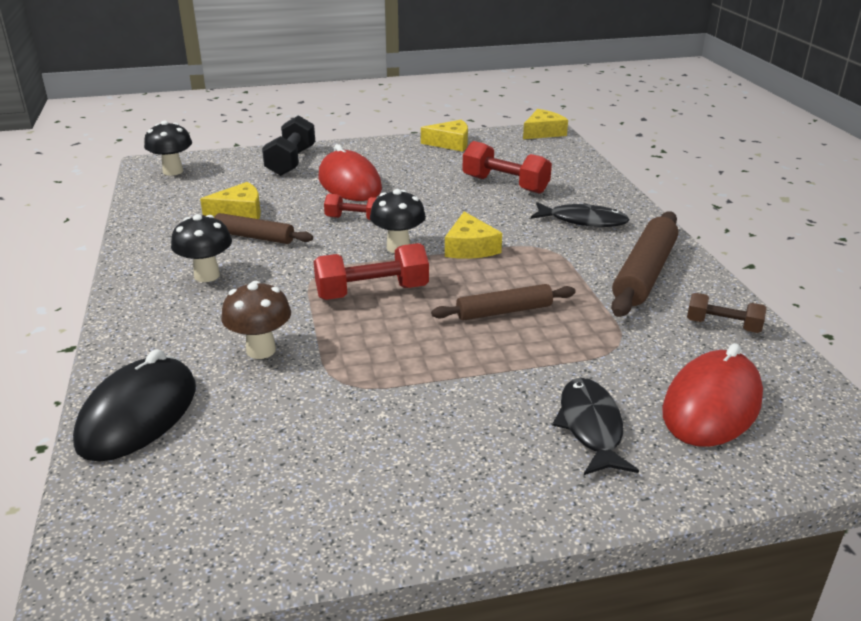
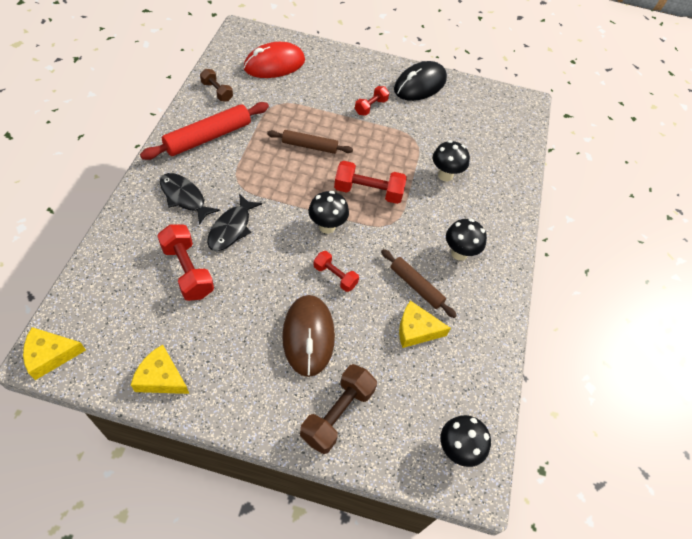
camera: 160 degrees left, 25 degrees up
black mouse [73,349,196,462] -> black mouse moved to [394,61,447,101]
brown mushroom [221,281,291,359] -> black mushroom [433,140,470,181]
black dumbbell [262,115,315,176] -> brown dumbbell [300,364,377,454]
red mouse [318,144,382,201] -> brown mouse [282,295,335,377]
yellow cheese [445,212,502,259] -> none
black fish [552,378,639,475] -> black fish moved to [207,194,262,251]
brown rolling pin [611,211,678,317] -> red rolling pin [140,102,269,160]
none -> red dumbbell [355,86,389,116]

